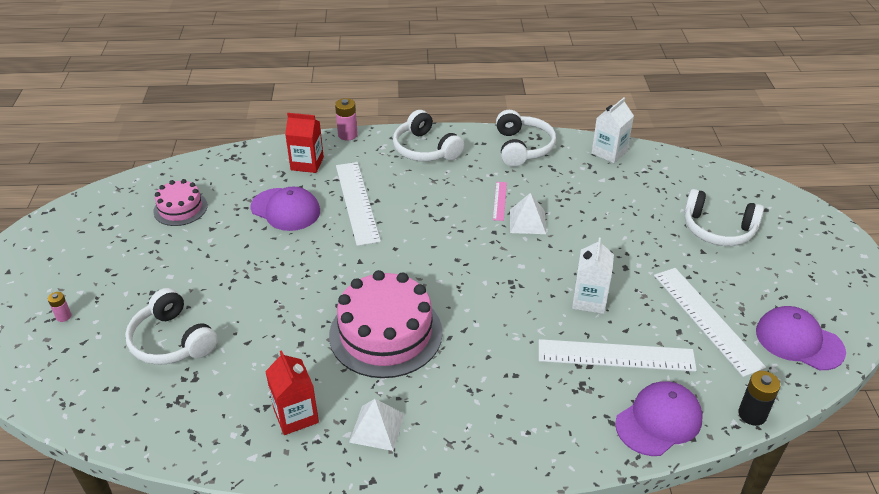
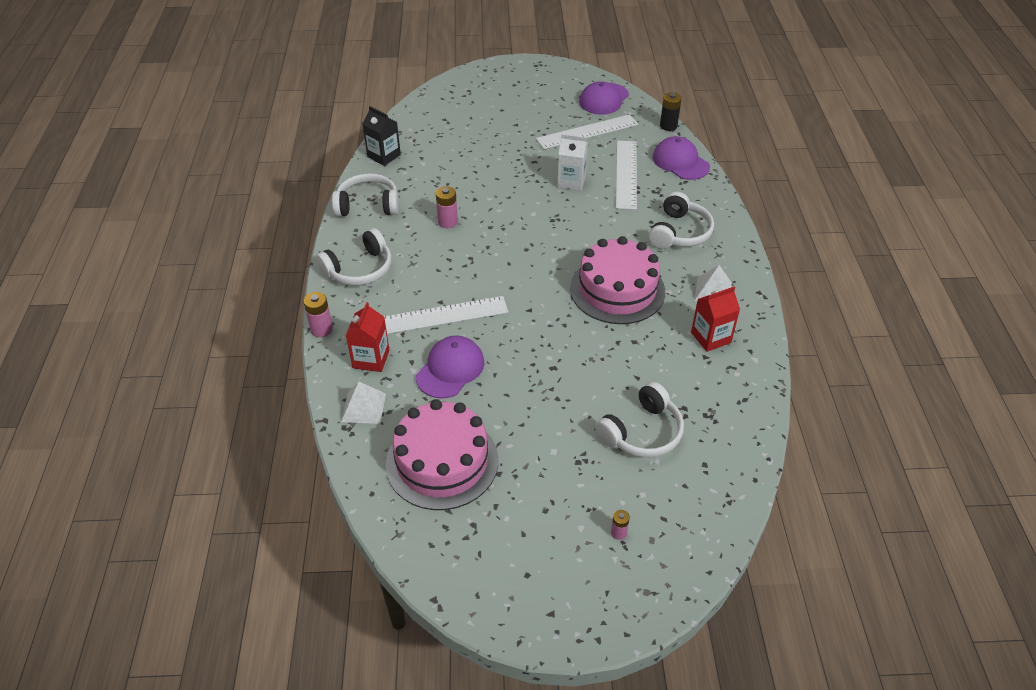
camera: 90 degrees left, 5 degrees up
pink cake [153,179,208,226] -> pink cake [386,399,498,510], size x1.84
pink ruler [493,182,507,221] -> pink battery [436,186,458,228]
white pyramid [510,193,546,234] -> white pyramid moved to [341,381,386,424]
white carton [592,97,634,163] -> black carton [363,106,401,166]
white headphones [684,189,764,246] -> white headphones moved to [648,192,714,249]

